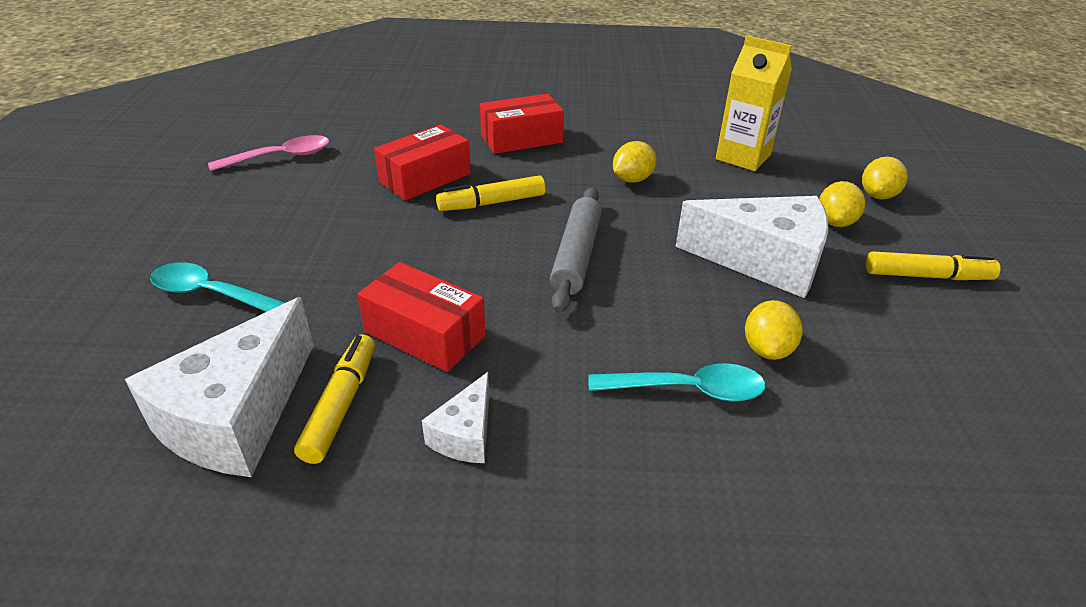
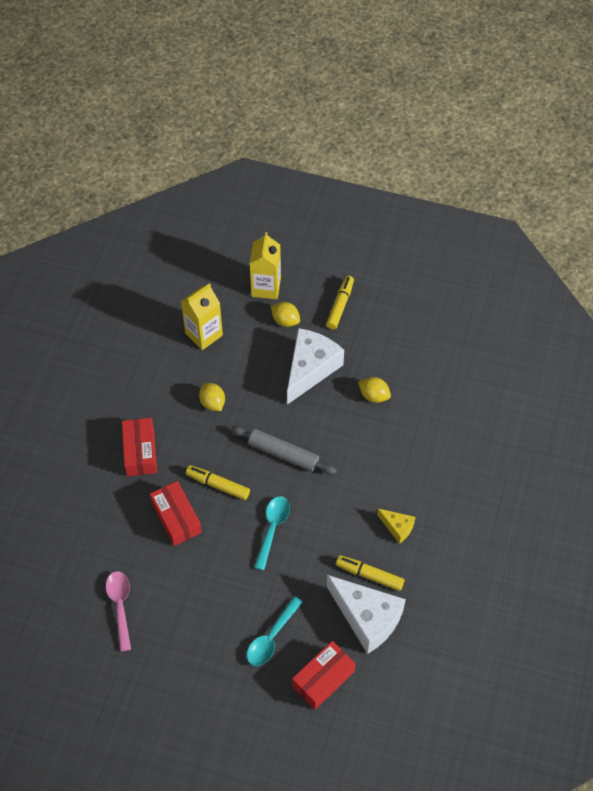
camera: 75 degrees left, 20 degrees up
red box [357,262,485,372] -> red box moved to [292,641,356,709]
white cheese [422,372,489,463] -> yellow cheese [377,509,415,544]
yellow marker [436,175,546,211] -> yellow marker turned 120 degrees clockwise [186,465,250,500]
turquoise spoon [588,363,766,402] -> turquoise spoon moved to [254,496,290,570]
yellow lemon [862,157,908,200] -> yellow carton [249,232,281,299]

